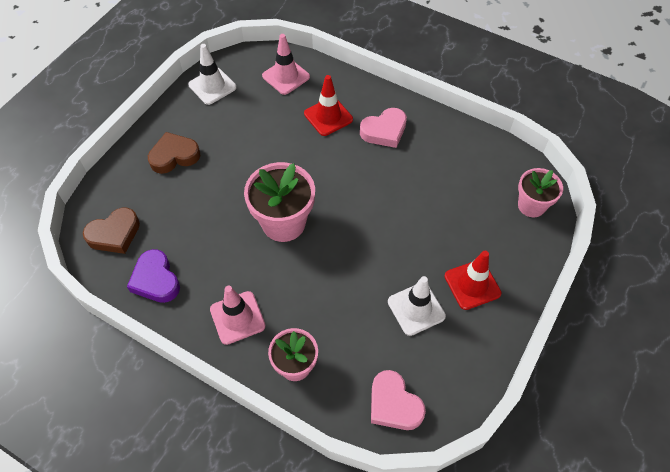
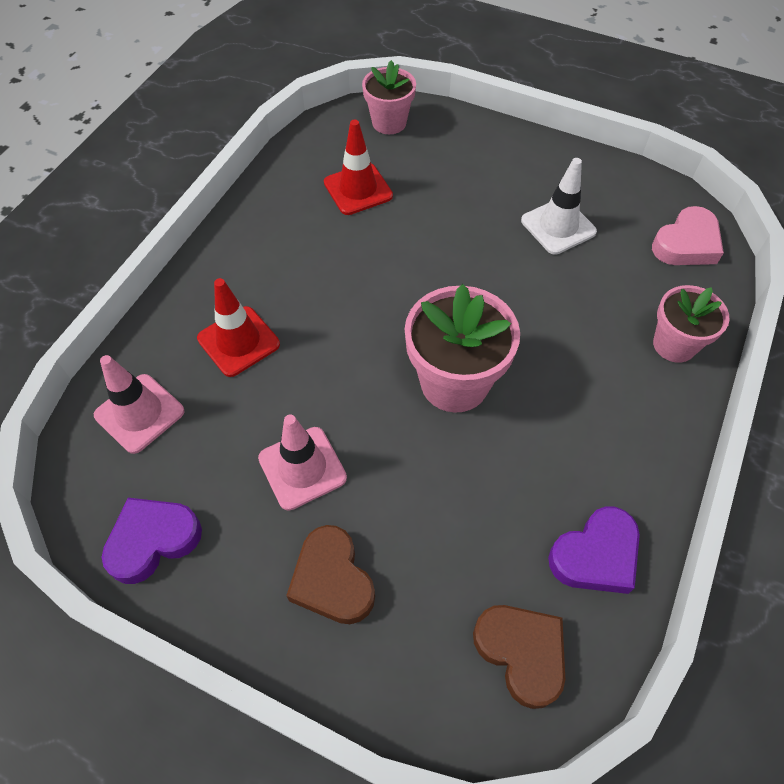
camera: 95 degrees left, 0 degrees up
white traffic cone [188,44,237,105] -> purple heart [101,498,202,584]
pink traffic cone [210,286,265,345] -> pink traffic cone moved to [258,414,347,511]
pink heart [360,108,407,148] -> none
red traffic cone [444,251,502,310] -> red traffic cone moved to [324,120,393,215]

